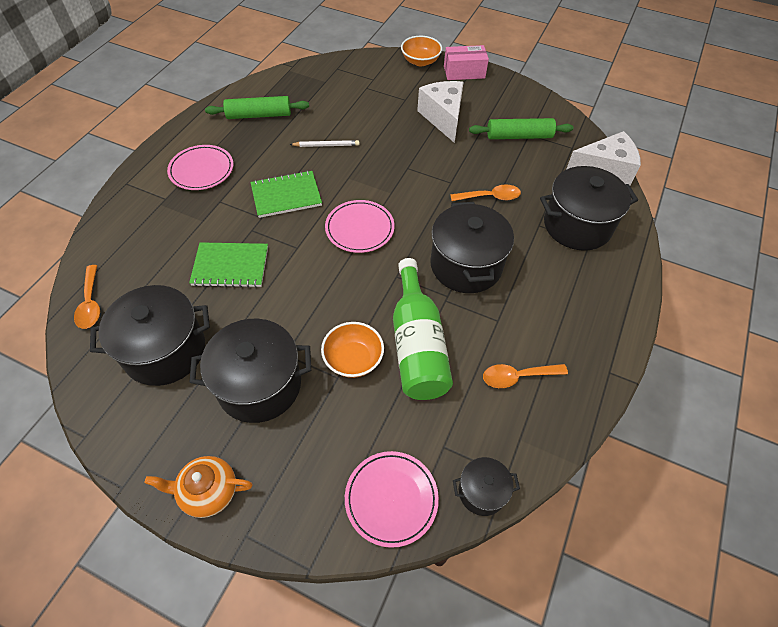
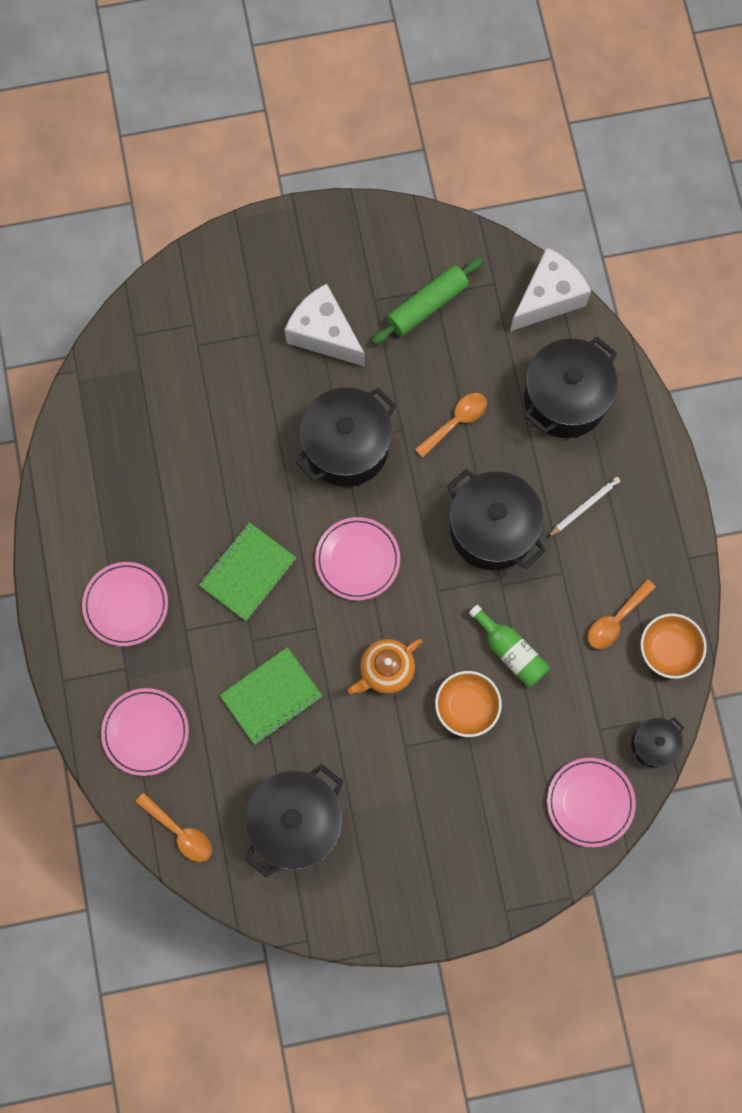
camera: 35 degrees left, 20 degrees up
orange teapot [145,456,252,518] -> orange teapot moved to [348,639,423,694]
black pot [189,319,311,423] -> black pot moved to [295,387,397,487]
green rolling pin [205,96,309,119] -> none
white pencil [289,140,359,147] -> white pencil moved to [547,477,620,538]
green bottle [393,258,453,400] -> green bottle [469,605,549,687], size x0.59
orange bowl [401,36,442,66] -> orange bowl moved to [641,614,707,679]
pink box [444,45,489,80] -> none
none -> pink plate [101,688,189,776]

